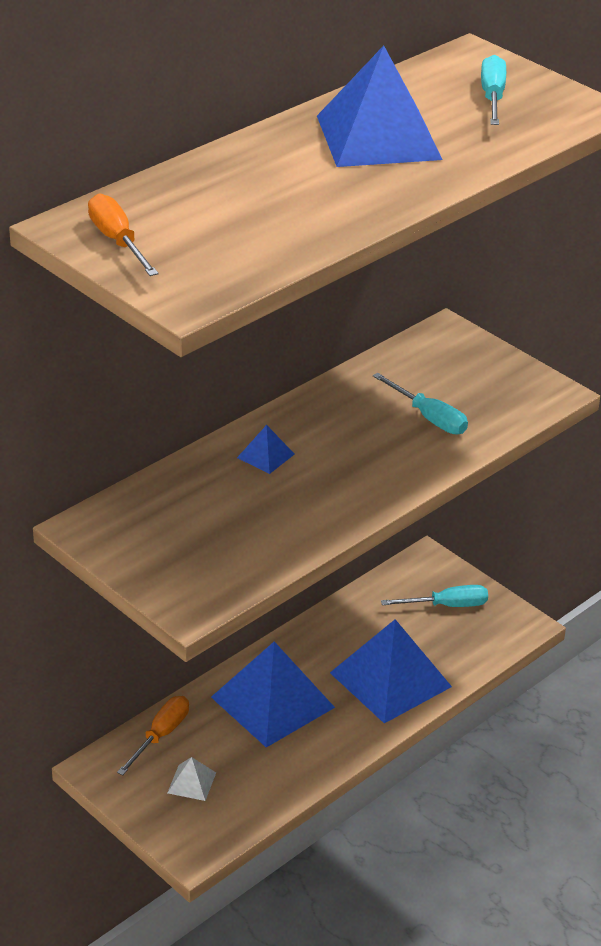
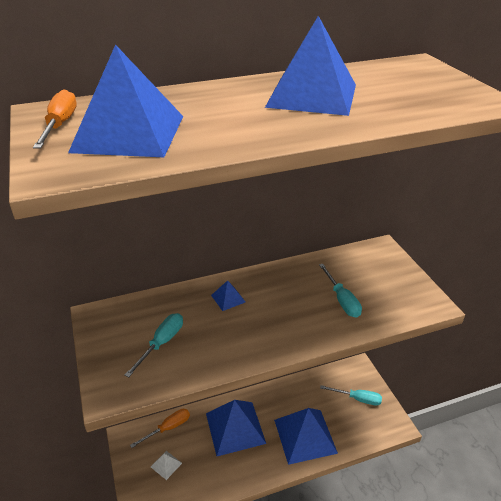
camera: 25 degrees right, 0 degrees up
turquoise screwdriver [481,55,506,125] -> turquoise screwdriver moved to [124,313,183,378]
none -> blue pyramid [68,44,183,157]

